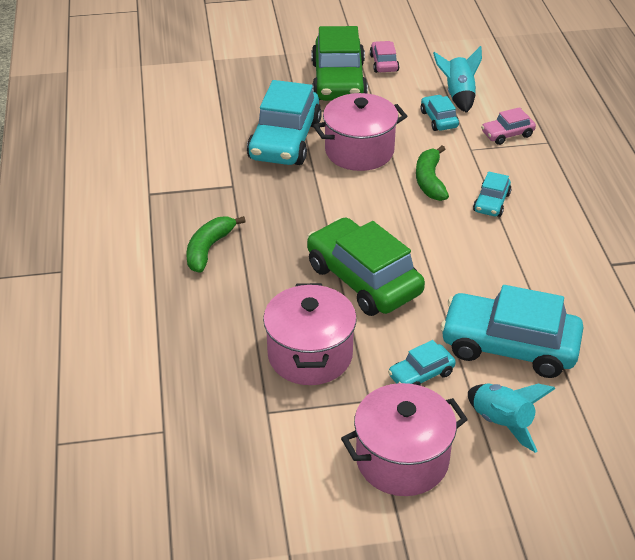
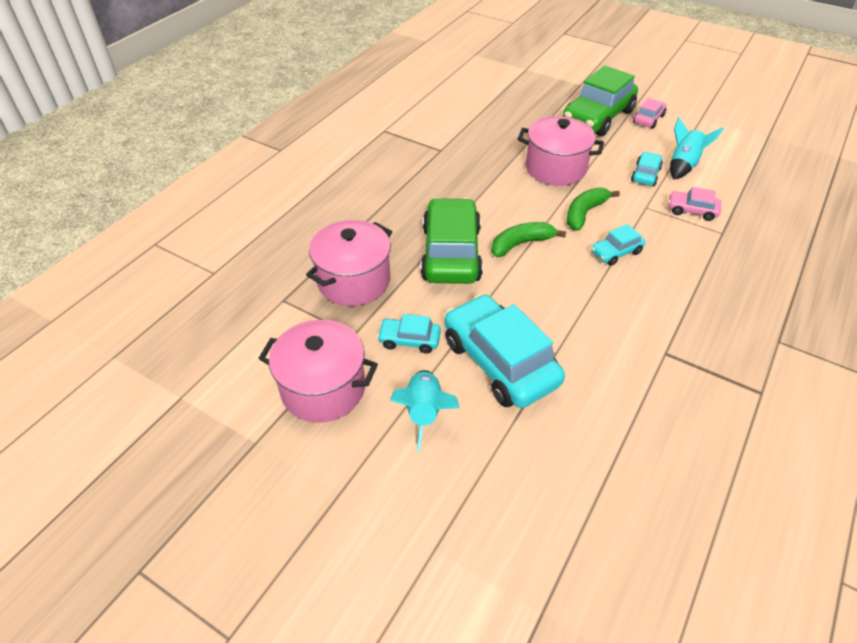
camera: 40 degrees right, 5 degrees up
green banana [186,216,246,273] -> green banana moved to [491,222,566,257]
turquoise car [247,80,322,165] -> none

